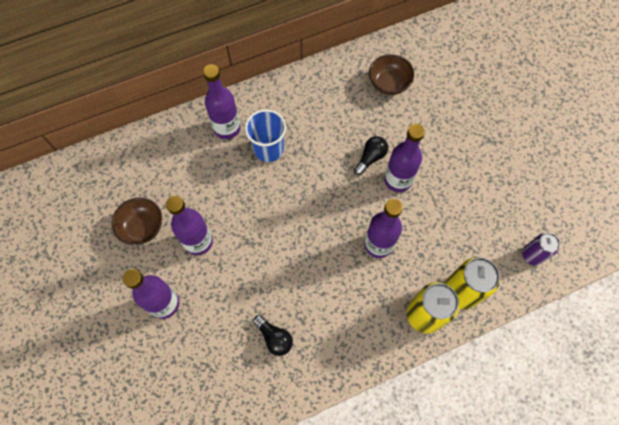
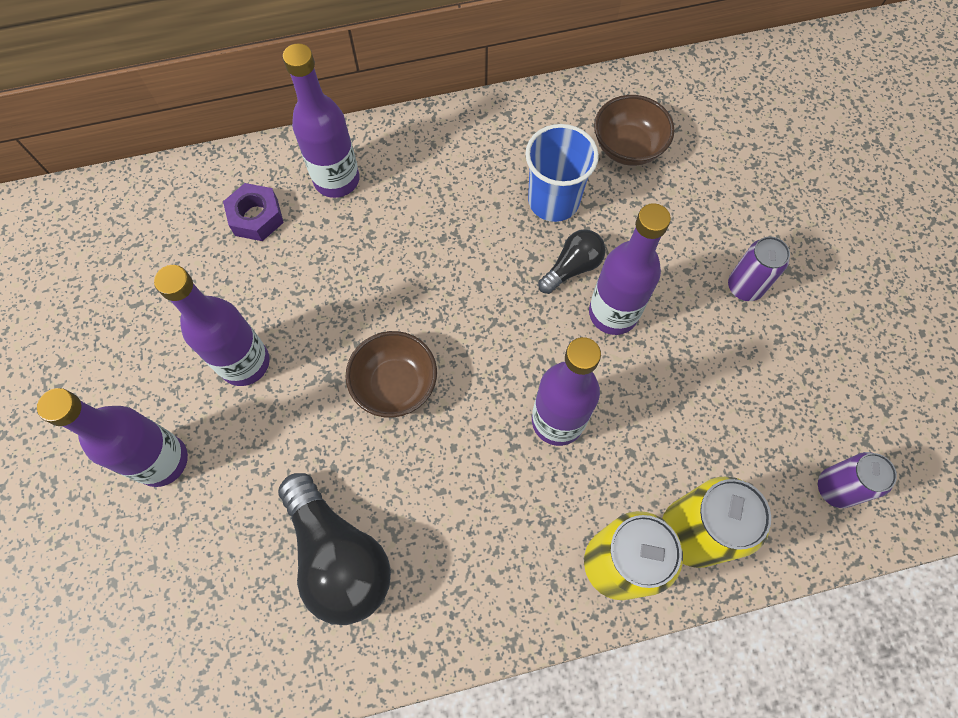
camera: 10 degrees right, 0 degrees up
brown bowl [112,198,162,245] -> brown bowl moved to [346,331,437,418]
blue cup [245,109,286,162] -> blue cup moved to [525,124,599,222]
black light bulb [253,315,293,356] -> black light bulb [278,473,391,625], size x1.81
none -> purple nut [223,183,284,241]
none -> purple can [728,236,790,301]

